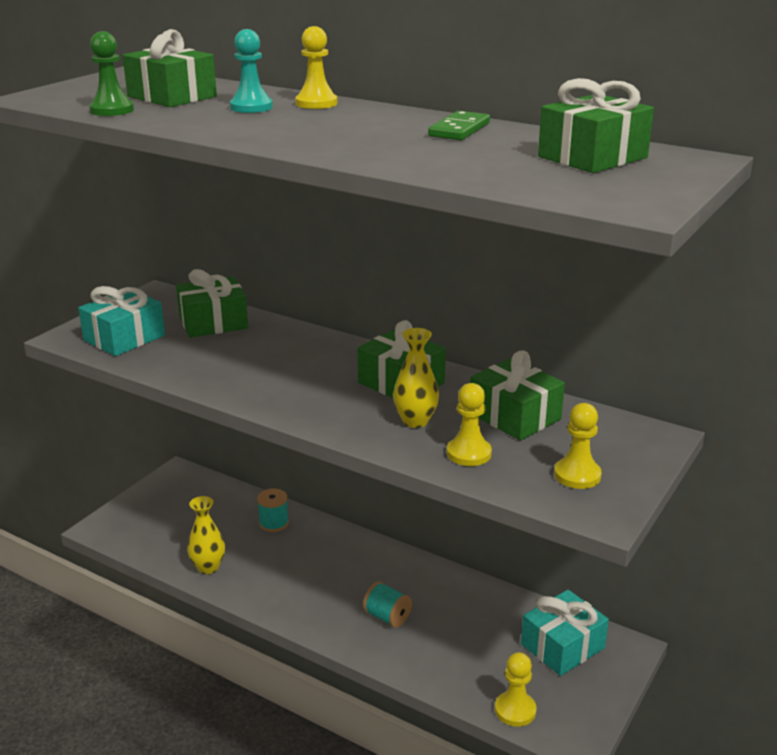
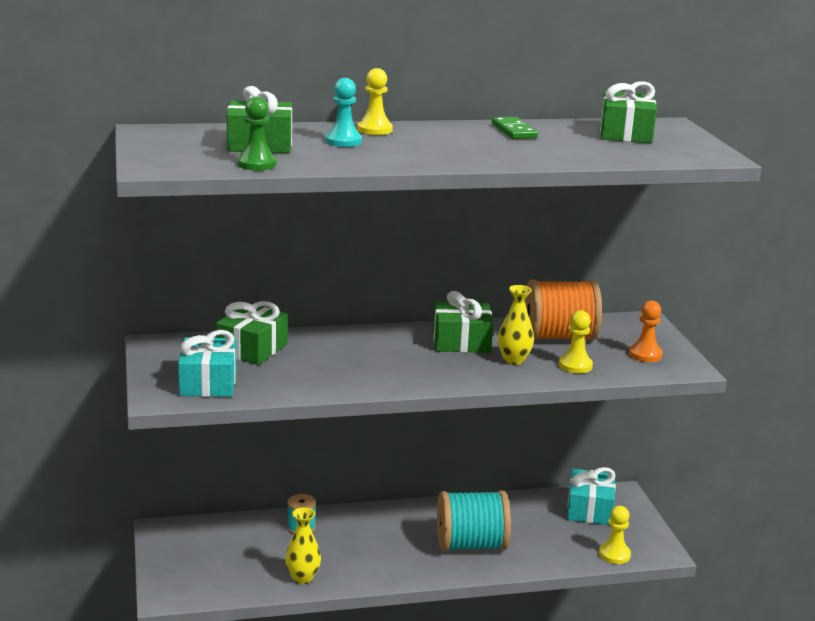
camera: 45 degrees left, 5 degrees down
turquoise spool [363,581,412,628] -> turquoise spool [437,491,511,551], size x2.04
green gift [470,350,565,441] -> orange spool [525,279,602,340]
yellow pawn [554,403,602,489] -> orange pawn [629,301,663,362]

